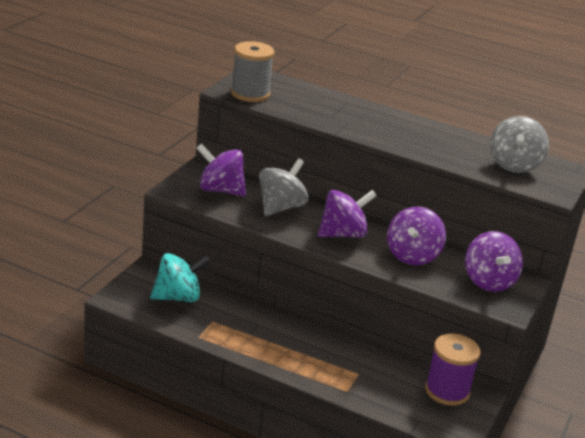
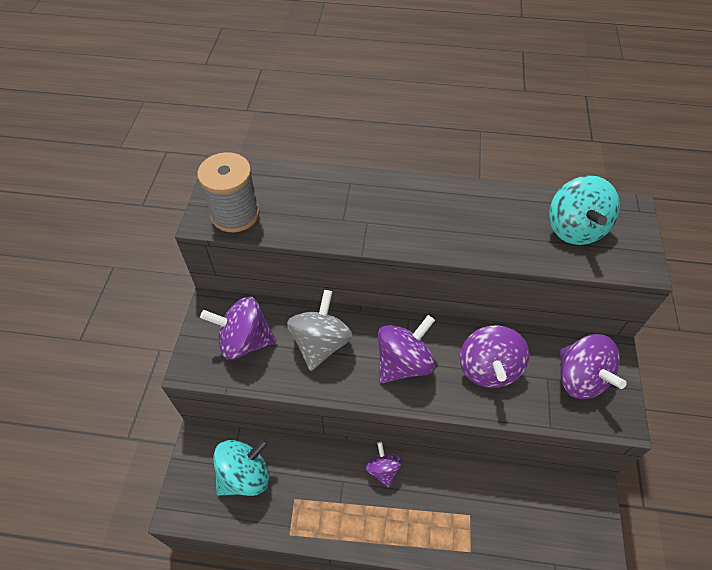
camera: 15 degrees left, 25 degrees up
purple spool [425,333,481,406] -> none
grey spinning top [490,116,549,173] -> turquoise spinning top [549,175,620,245]
none -> purple spinning top [365,442,403,488]

